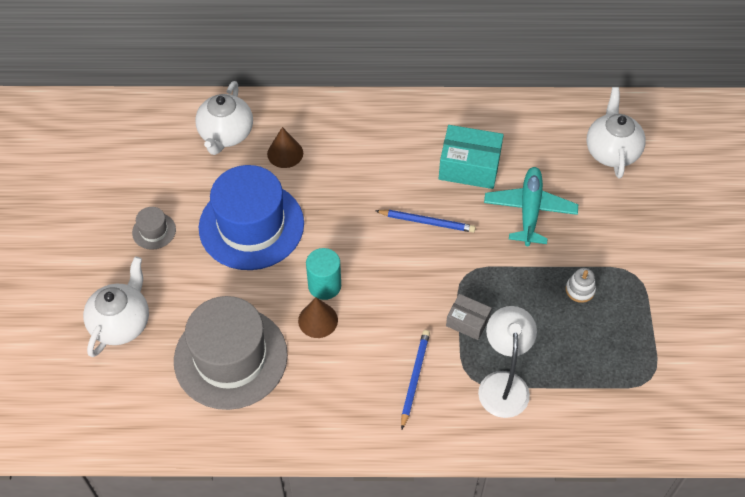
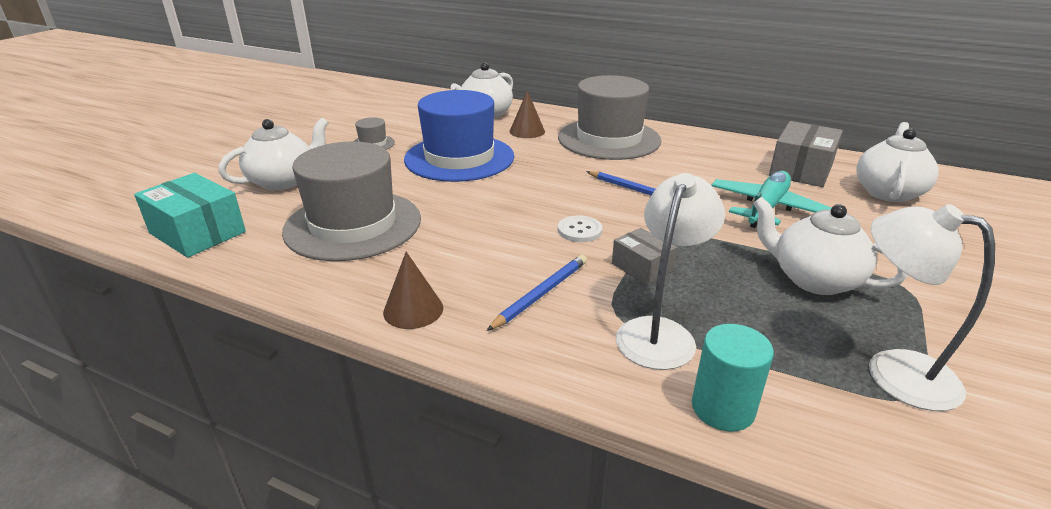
camera: 25 degrees right, 25 degrees down
brown cone [298,297,338,338] -> brown cone moved to [383,252,443,329]
turquoise cylinder [306,248,341,300] -> turquoise cylinder moved to [692,324,774,432]
turquoise box [439,125,504,189] -> turquoise box moved to [134,173,246,258]
white stacking toy [566,268,596,303] -> white teapot [753,197,908,295]
none -> grey hat [558,75,661,160]
none -> white button [558,215,602,242]
none -> grey box [769,121,843,187]
none -> white lamp [869,204,995,411]

